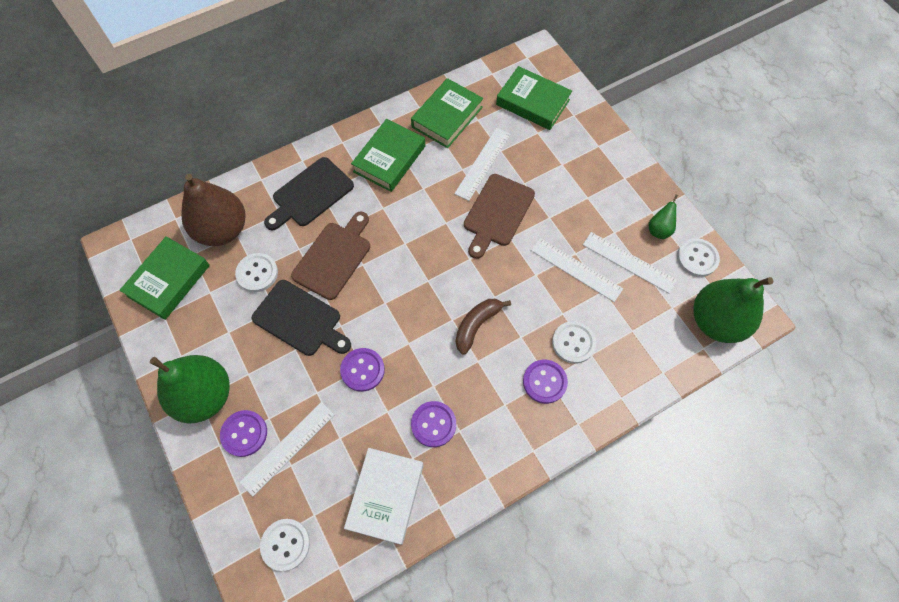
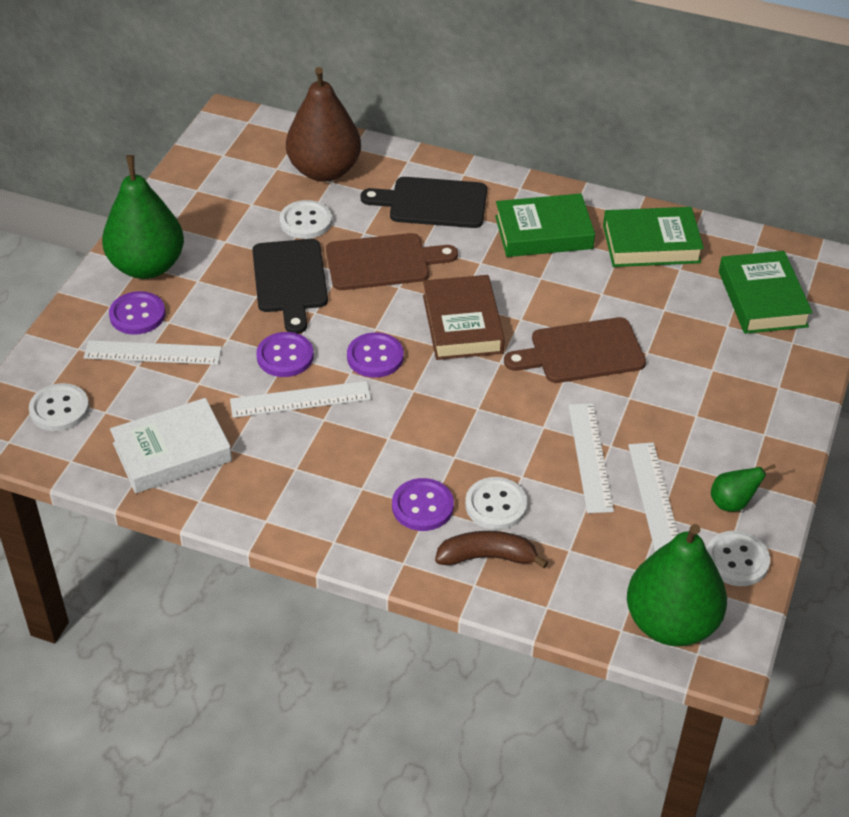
camera: 50 degrees right, 20 degrees down
green book [119,236,210,320] -> none
purple button [411,401,456,447] -> purple button moved to [347,332,404,378]
white ruler [454,128,511,201] -> white ruler moved to [230,381,371,418]
brown banana [456,299,511,355] -> brown banana moved to [435,531,548,568]
none -> brown book [423,275,505,360]

